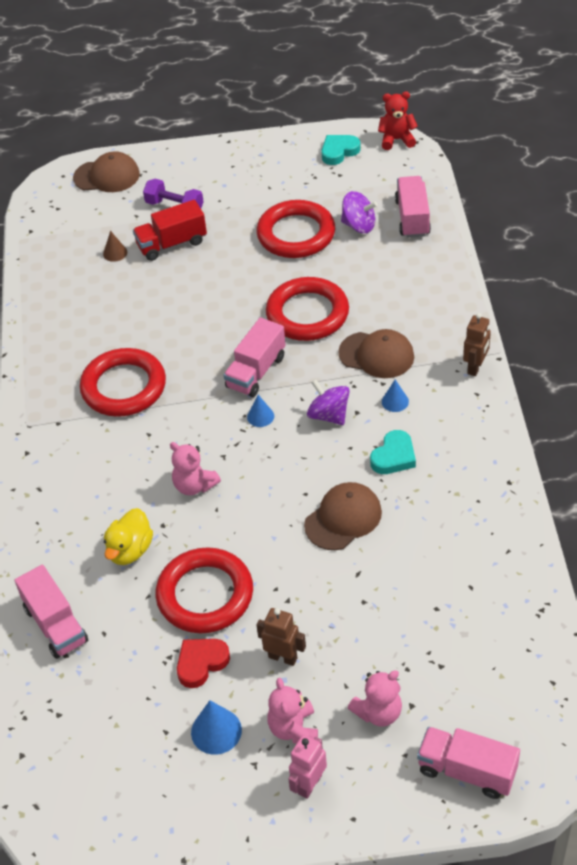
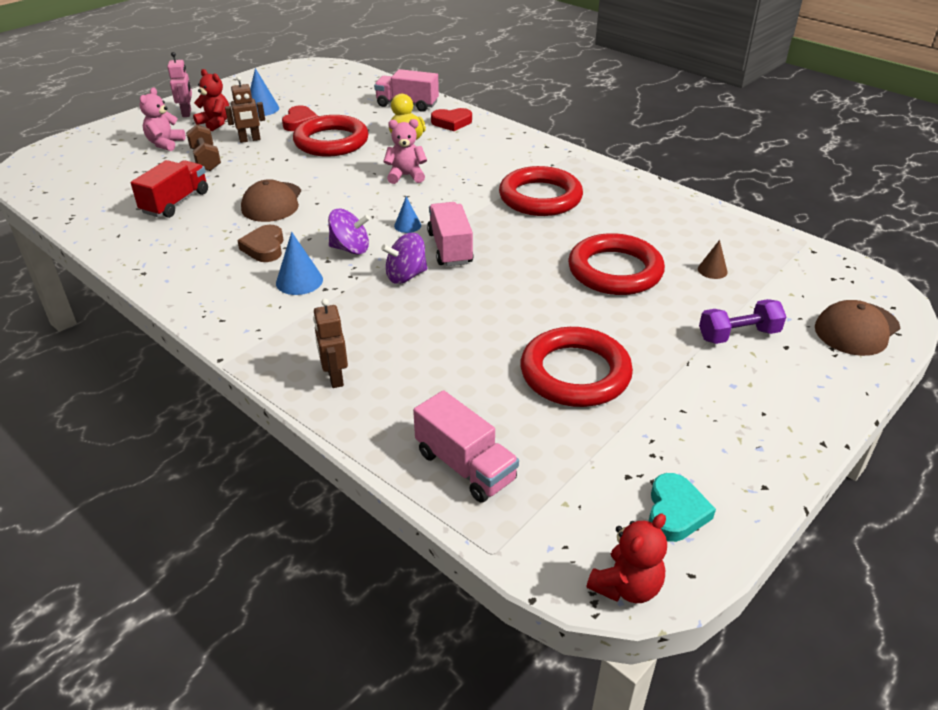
camera: 135 degrees right, 10 degrees down
red truck [133,200,207,261] -> red truck moved to [131,160,208,218]
red ring [266,277,349,341] -> red ring moved to [568,233,665,295]
pink teddy bear [267,678,318,743] -> red teddy bear [193,69,229,131]
brown cap [338,329,414,378] -> none
purple spinning top [341,191,378,233] -> purple spinning top moved to [381,233,428,284]
turquoise heart [370,430,416,474] -> brown heart [237,225,283,262]
blue cone [382,380,409,412] -> blue cone [276,232,323,295], size x1.57
pink truck [417,727,520,799] -> none
brown robot [463,313,491,376] -> brown robot moved to [313,299,348,388]
none -> brown dumbbell [186,124,221,171]
none -> red heart [431,108,472,131]

